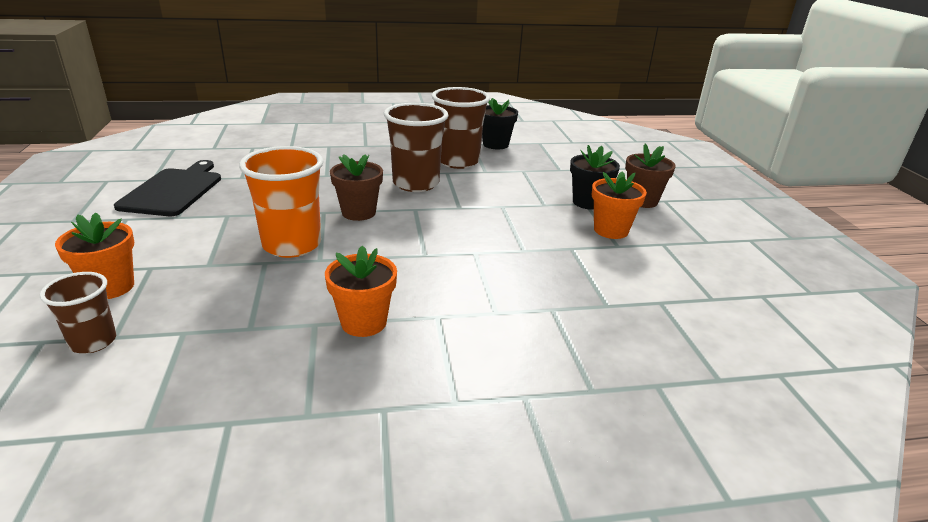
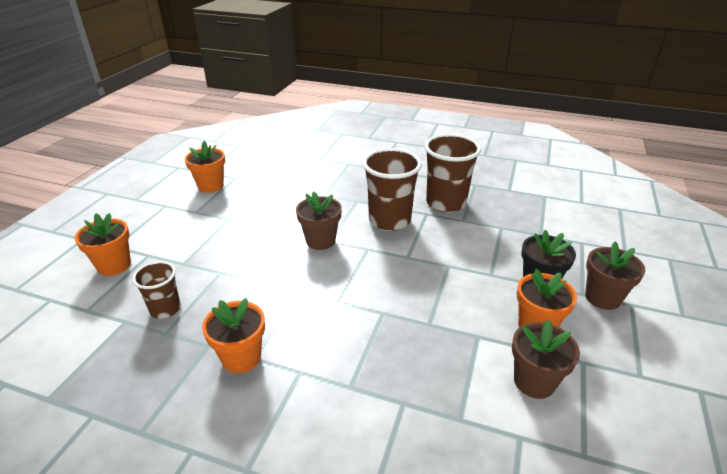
camera: 30 degrees right, 5 degrees up
brown cup [40,272,116,354] -> brown cup moved to [132,261,181,319]
black cutting board [114,160,221,216] -> orange flower pot [185,141,225,193]
orange cup [239,146,323,258] -> none
black flower pot [482,98,518,149] -> none
none -> brown flower pot [512,319,580,399]

